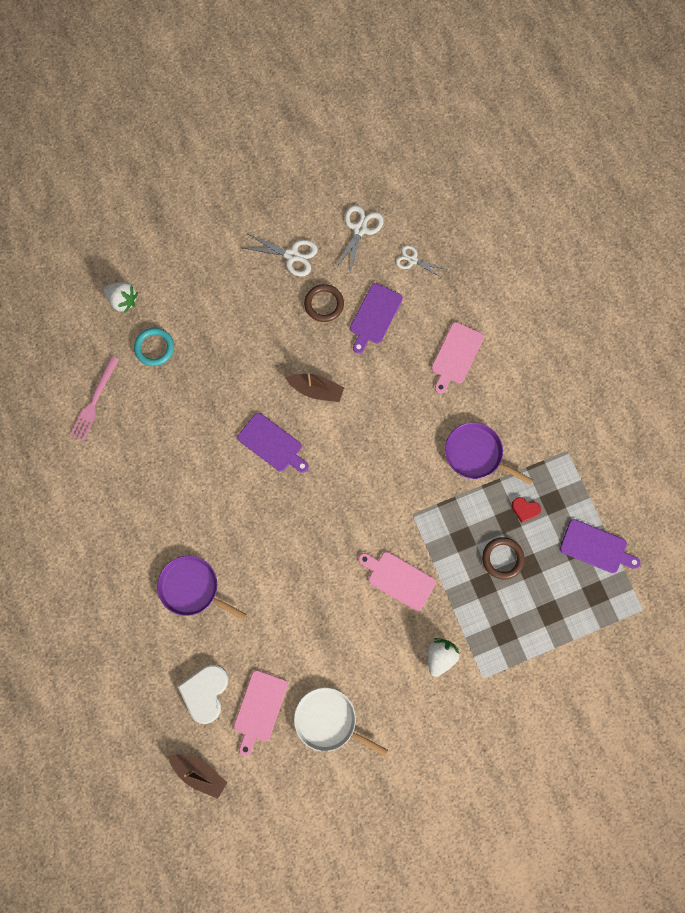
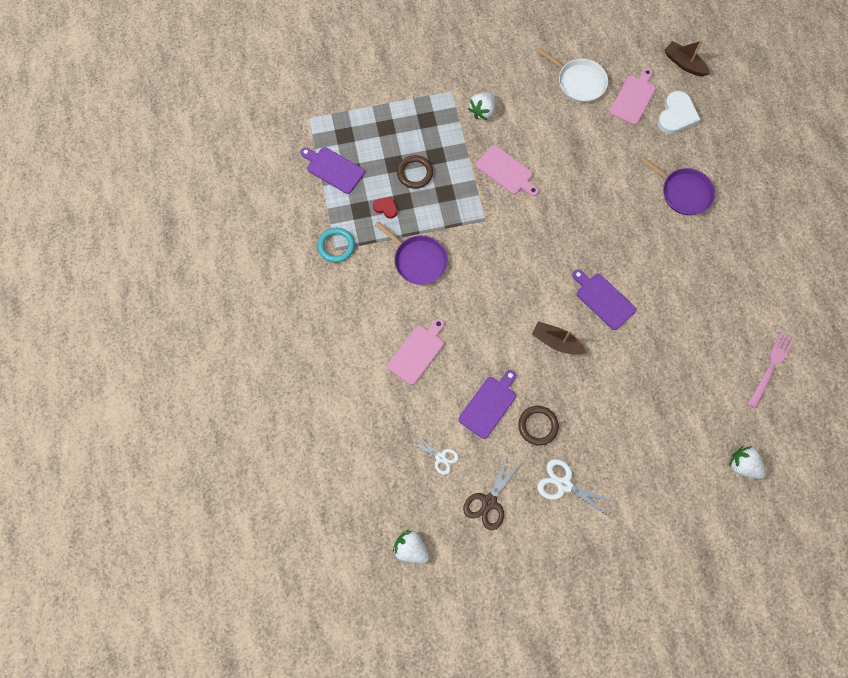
camera: 170 degrees left, 5 degrees down
turquoise ring [134,328,174,366] -> turquoise ring moved to [317,228,355,263]
white scissors [335,205,384,275] -> brown scissors [463,454,522,530]
none -> white strawberry [393,530,429,563]

